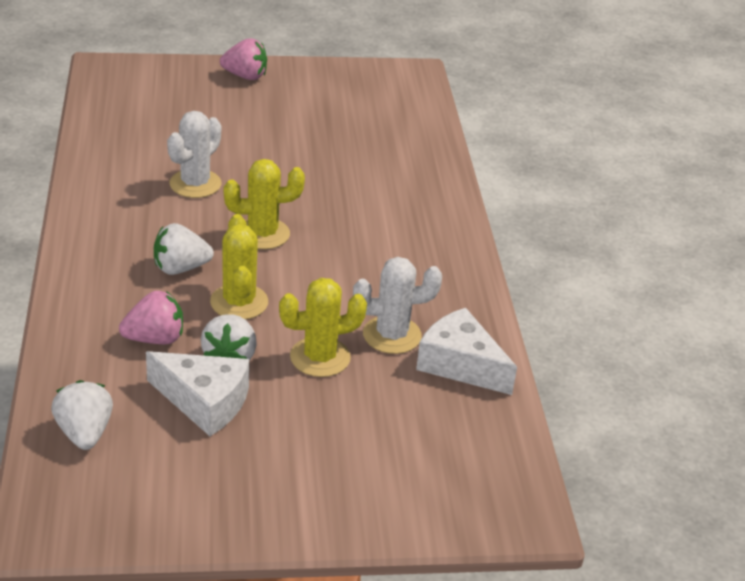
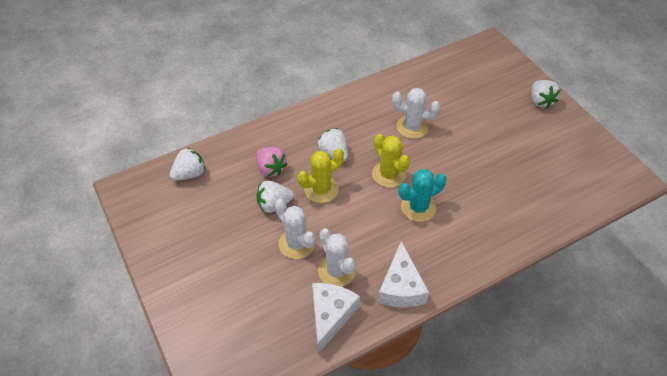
camera: 70 degrees right, 15 degrees up
white cheese [146,351,249,436] -> white cheese moved to [378,241,429,307]
pink strawberry [220,38,267,80] -> white strawberry [531,80,560,108]
yellow cactus [279,278,367,377] -> white cactus [275,199,316,259]
none -> turquoise cactus [399,169,447,222]

